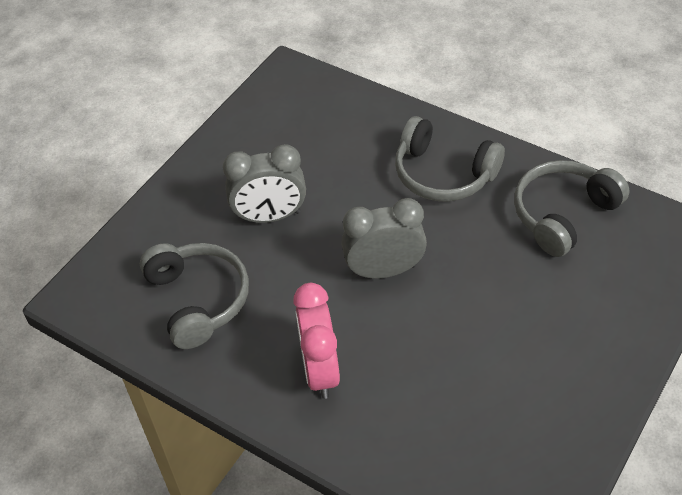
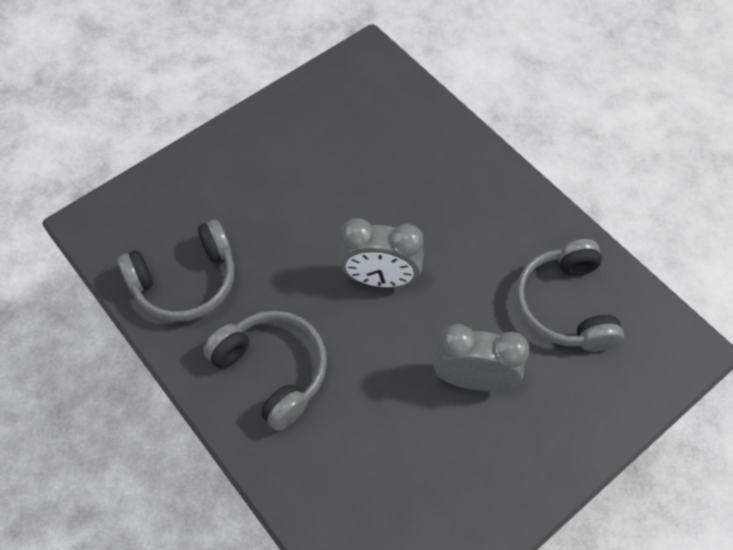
camera: 165 degrees left, 10 degrees up
pink clock [293,283,340,399] -> none

